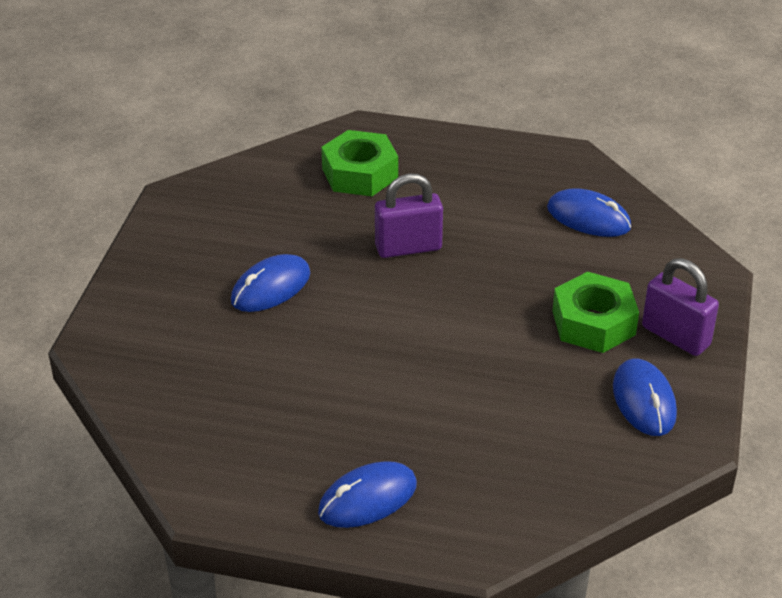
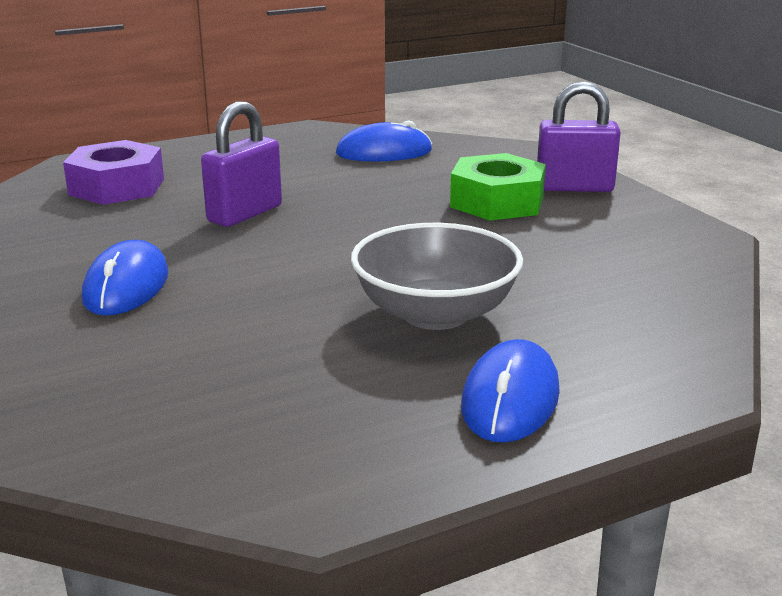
camera: 40 degrees left, 15 degrees down
green nut [321,130,398,196] -> purple nut [63,140,164,205]
blue mouse [613,358,677,436] -> none
none -> grey bowl [351,223,523,330]

